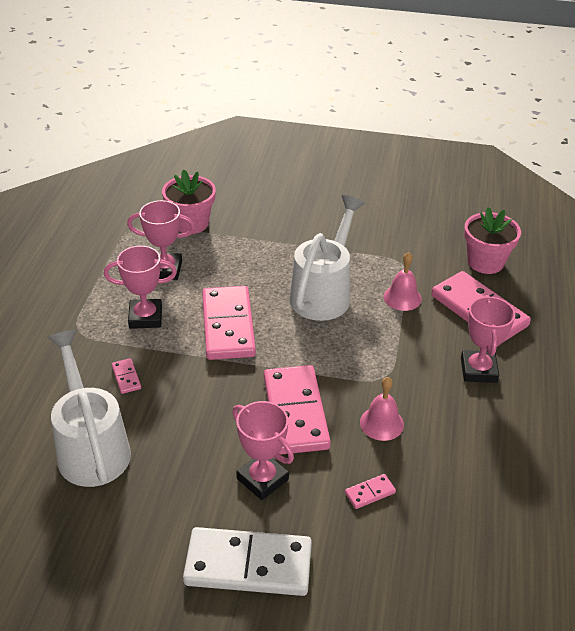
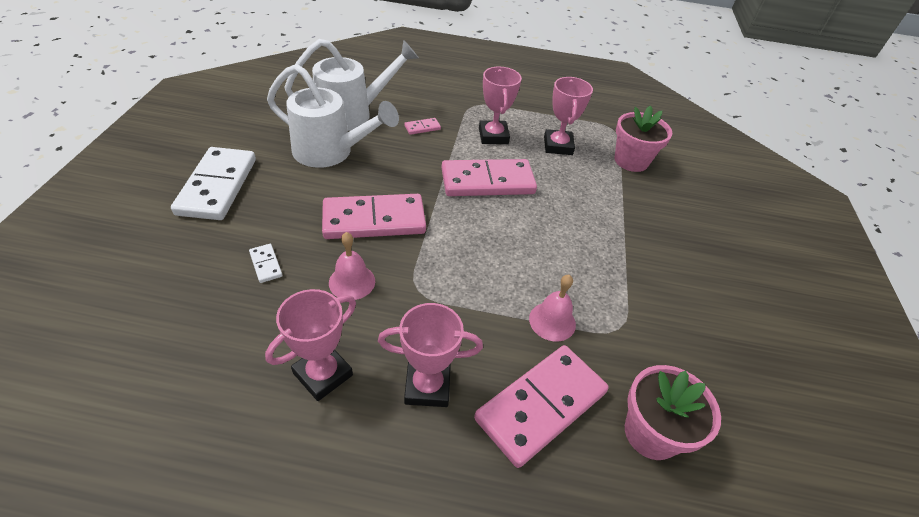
camera: 85 degrees right, 5 degrees up
pink trophy [232,401,294,500] -> pink trophy moved to [265,289,356,401]
white watering can [290,195,365,321] -> white watering can moved to [267,64,399,168]
pink domino [345,474,396,509] -> white domino [249,244,282,283]

